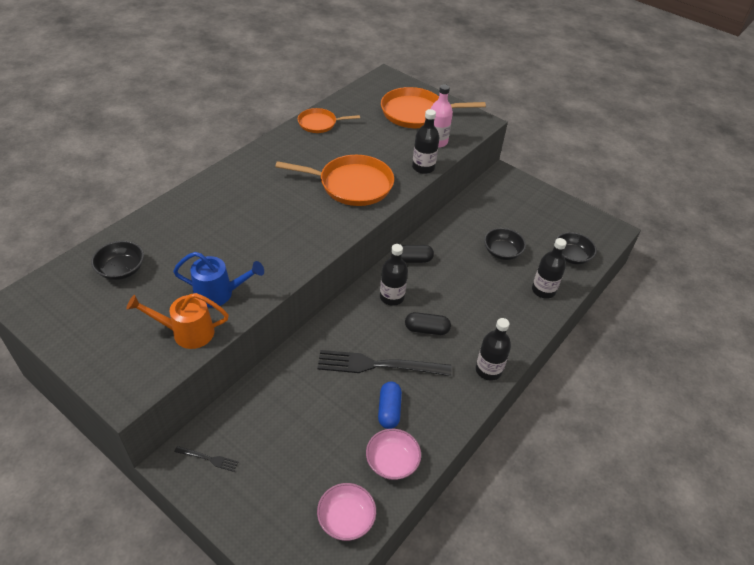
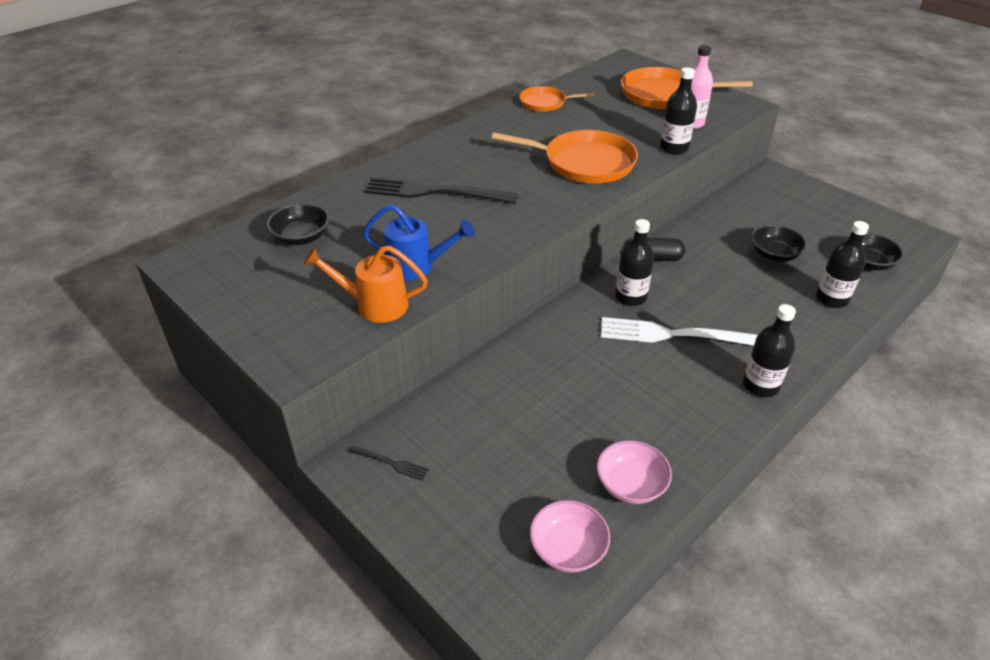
camera: 10 degrees right, 5 degrees down
black fork [318,350,452,376] -> black fork moved to [364,177,518,204]
blue capsule [378,382,402,429] -> none
black capsule [405,312,451,335] -> white fork [601,317,758,346]

